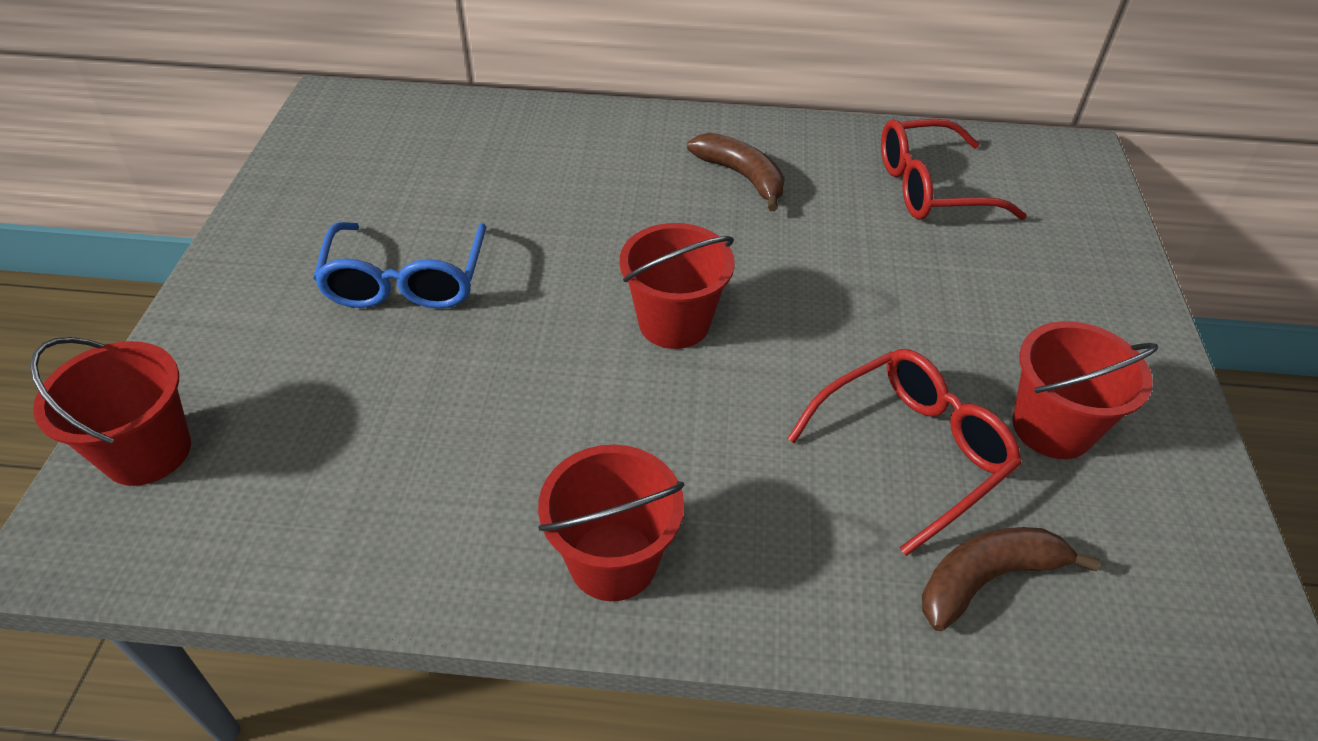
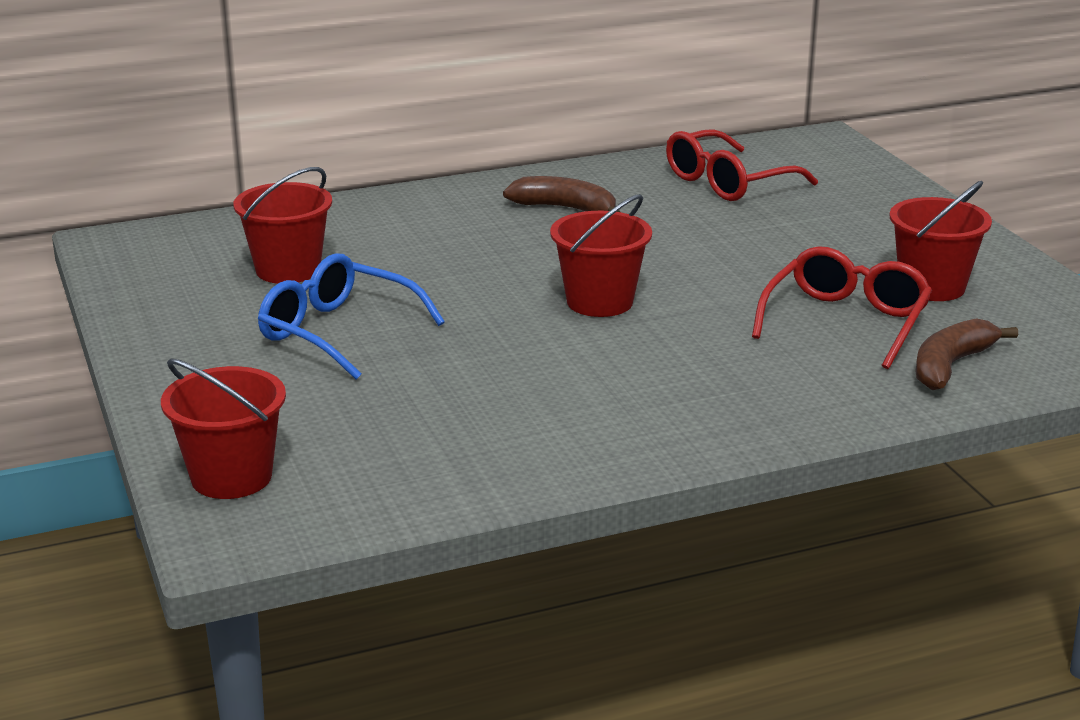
camera: 25 degrees left, 20 degrees down
blue glasses [313,222,486,309] -> blue glasses turned 150 degrees clockwise [258,253,445,379]
red bucket [538,445,685,601] -> red bucket moved to [233,167,332,284]

